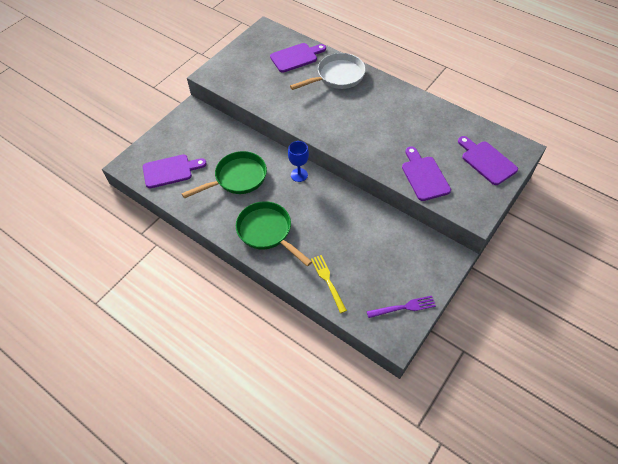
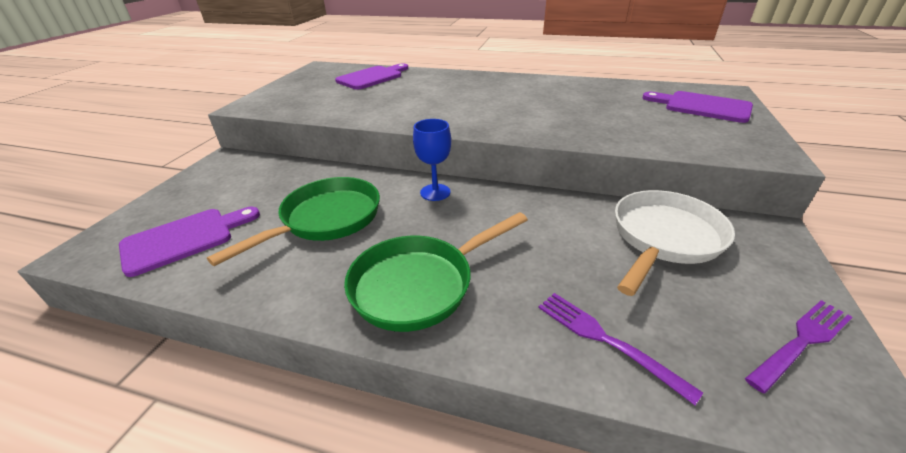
camera: 20 degrees left, 20 degrees down
green pan [236,201,312,267] -> green pan turned 60 degrees counterclockwise [344,212,528,332]
white pan [290,53,366,90] -> white pan moved to [615,190,735,296]
yellow fork [311,255,347,313] -> purple fork [538,293,703,405]
purple cutting board [402,146,451,201] -> none

